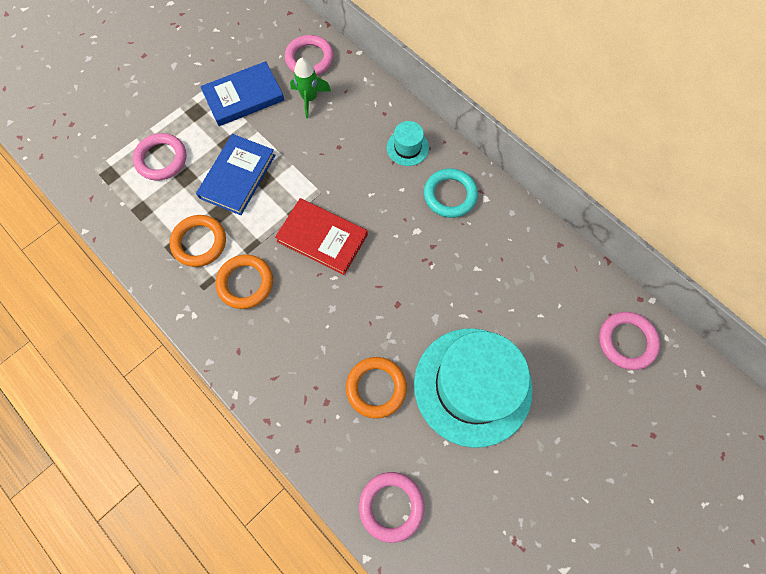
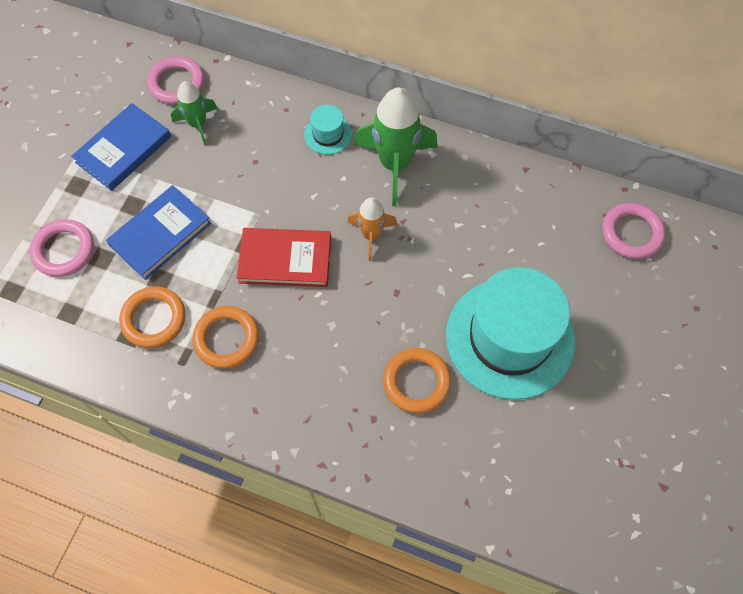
camera: 25 degrees left, 5 degrees down
blue book [196,134,275,215] -> blue book turned 45 degrees clockwise [106,185,211,280]
pink ring [359,472,424,543] -> none
turquoise ring [424,168,478,218] -> green rocket [354,87,438,206]
none -> orange rocket [347,197,397,261]

